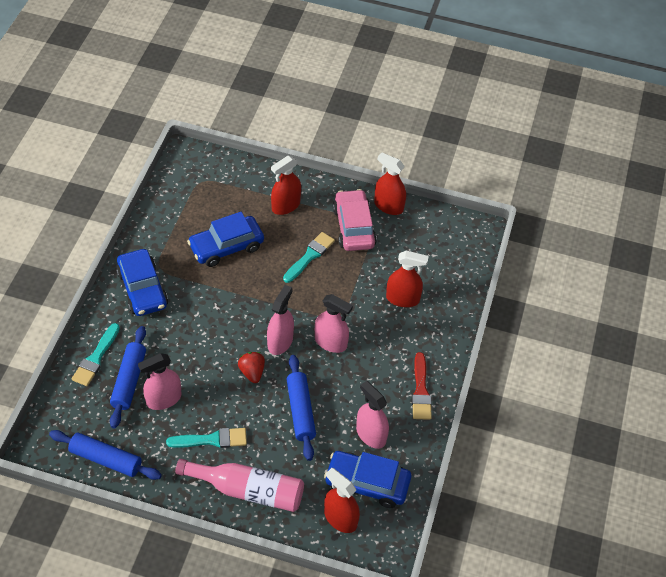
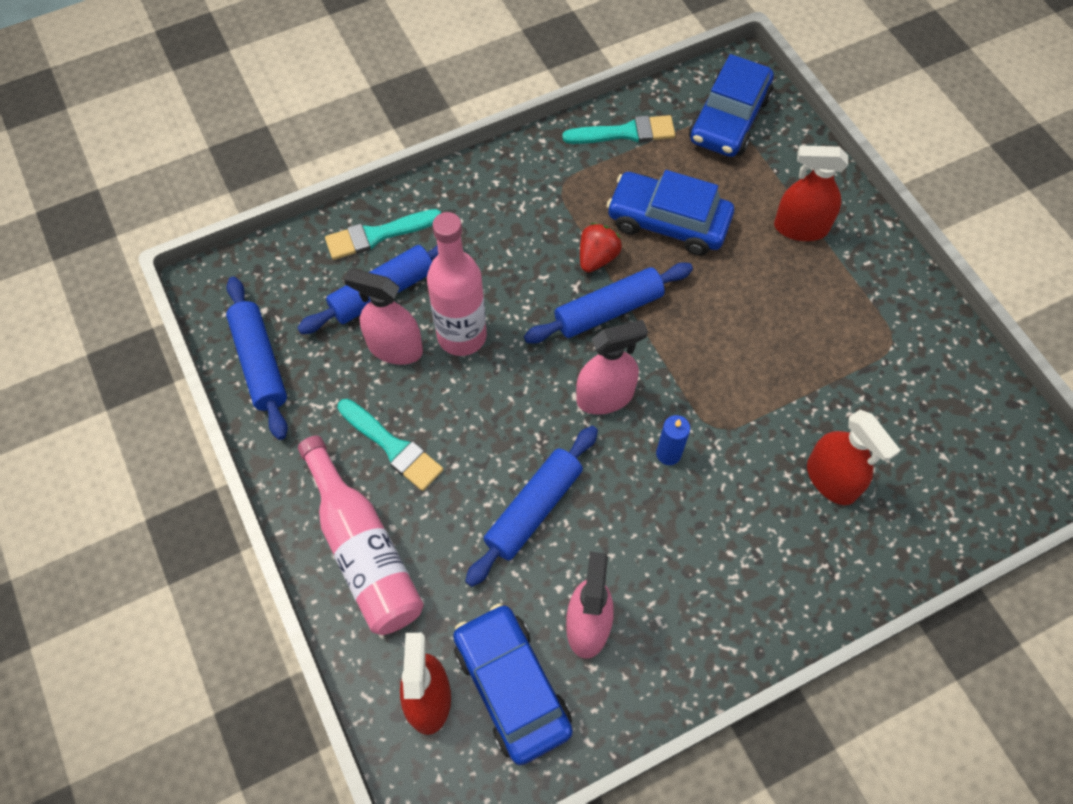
camera: 50 degrees right, 10 degrees up
blue car [116,249,168,316] -> blue car moved to [689,54,774,157]
red strawberry [238,352,265,383] -> red strawberry moved to [580,223,622,273]
turquoise brush [283,232,335,283] -> turquoise brush moved to [562,115,675,144]
pink spray bottle [315,294,353,353] -> blue candle [656,415,690,465]
pink car [333,189,377,251] -> none
red spray bottle [374,152,406,215] -> none
red brush [412,352,432,420] -> none
none -> pink bottle [427,212,487,356]
none -> blue rolling pin [524,262,693,344]

